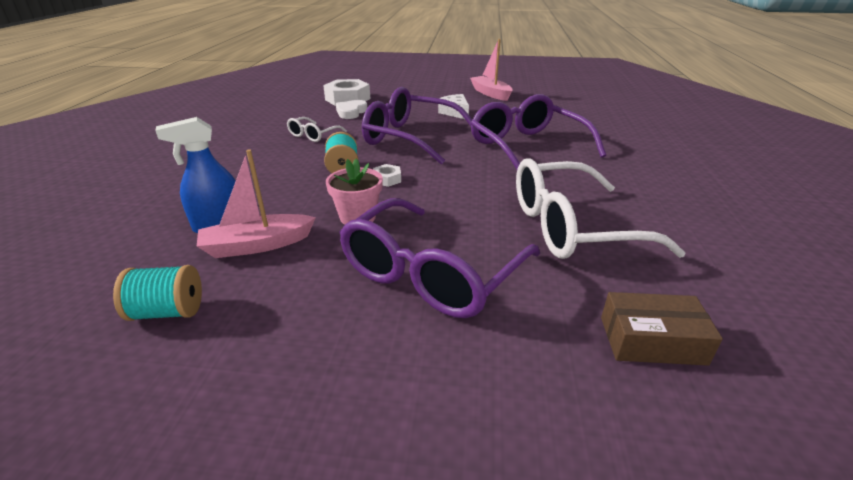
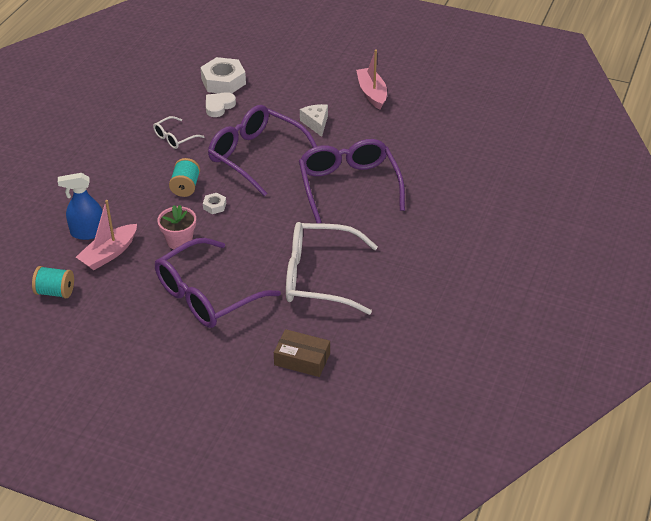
camera: 15 degrees right, 10 degrees up
pink boat [197,149,316,258] -> pink boat turned 45 degrees counterclockwise [76,200,137,270]

